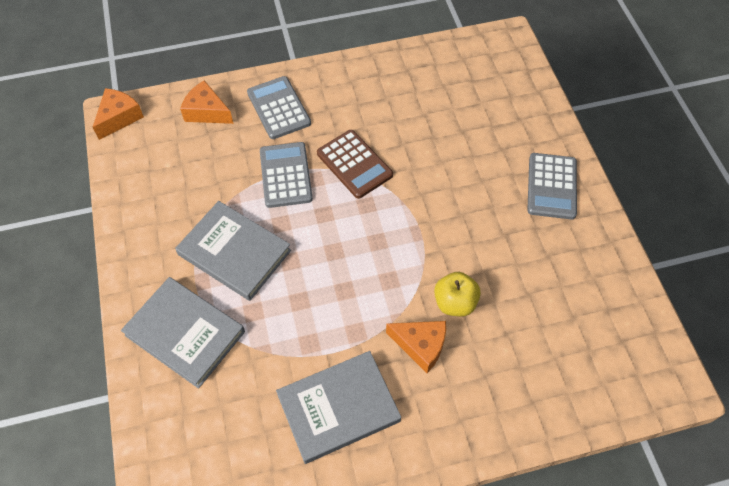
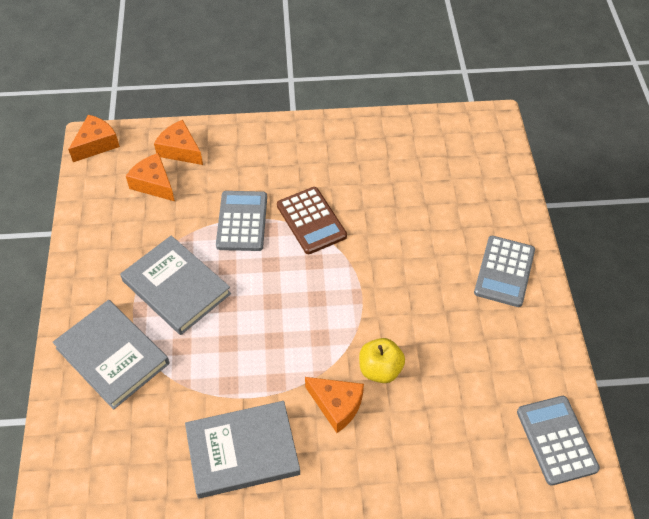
camera: 10 degrees right, 5 degrees down
grey calculator [247,76,311,139] -> grey calculator moved to [517,396,600,486]
none -> orange cheese [126,153,175,201]

